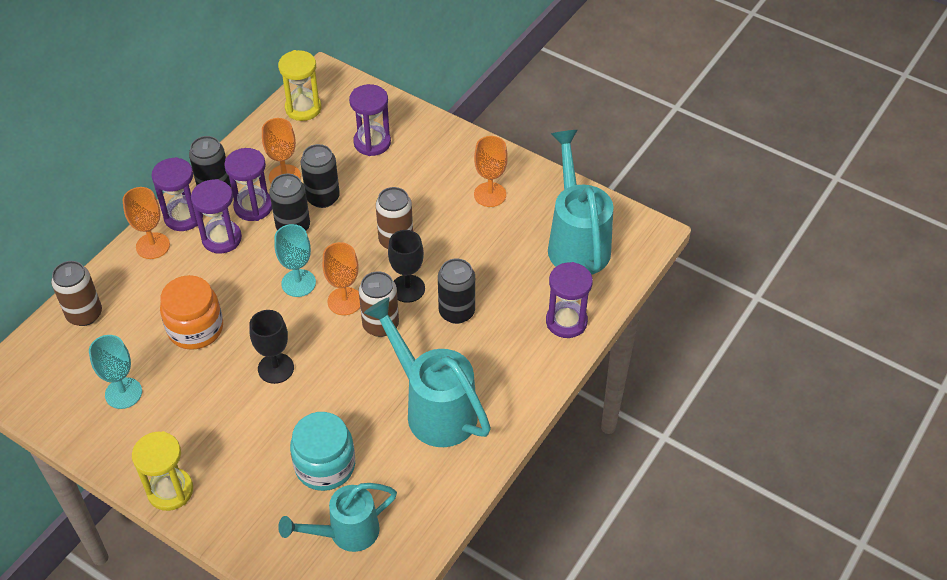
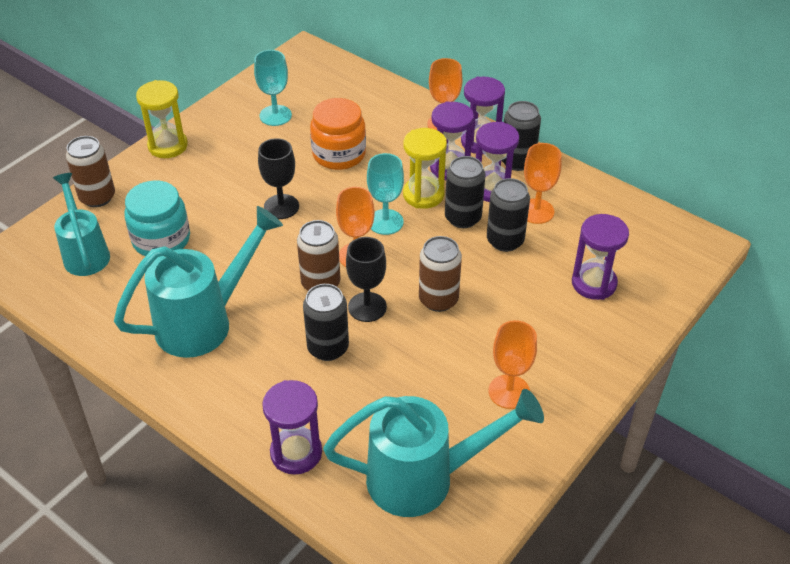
camera: 95 degrees right, 5 degrees down
brown can [51,261,102,326] -> brown can moved to [66,136,115,207]
yellow hourglass [278,50,321,121] -> yellow hourglass moved to [403,128,447,209]

